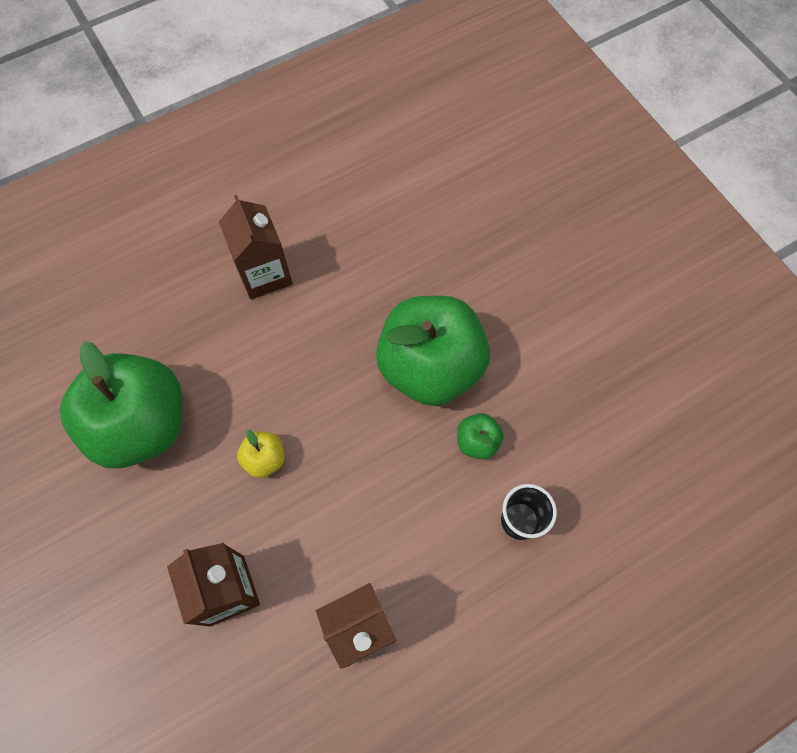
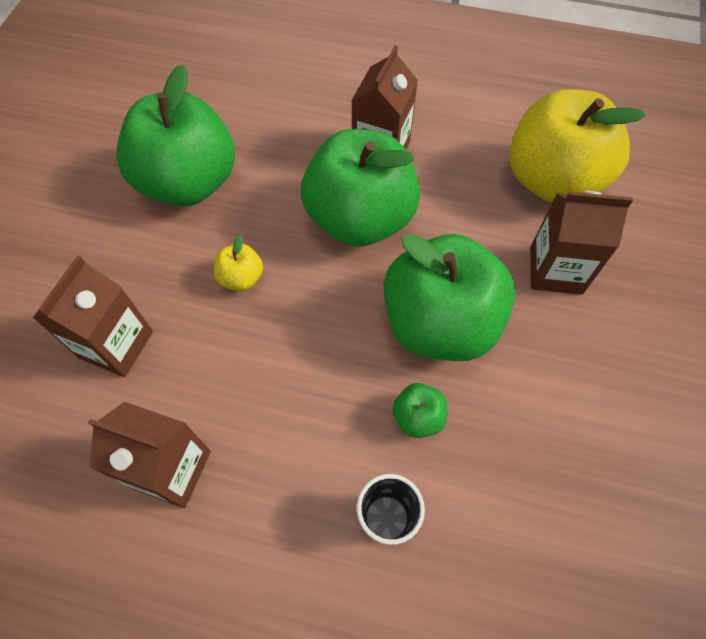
camera: 45 degrees right, 5 degrees down
none -> green apple [301,129,420,247]
none -> yellow apple [509,89,646,203]
none -> brown carton [530,191,633,295]

